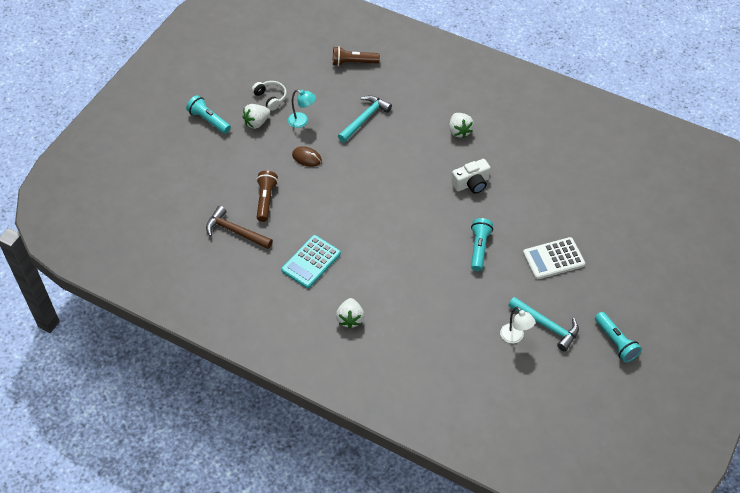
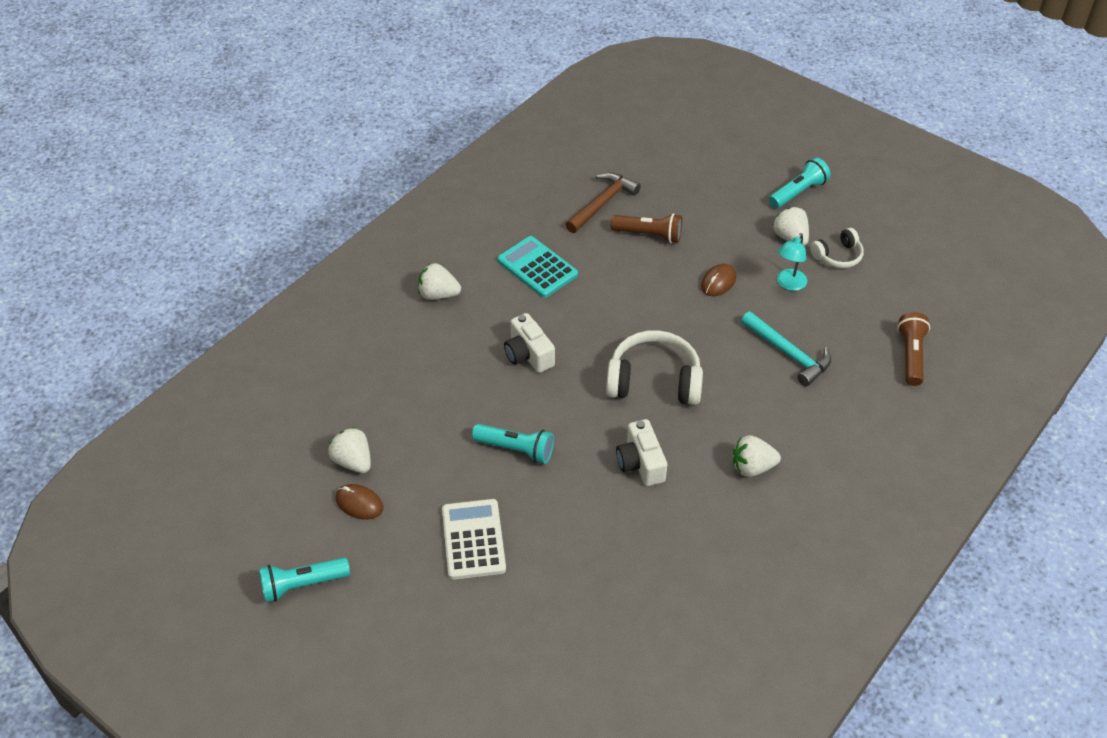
camera: 100 degrees right, 5 degrees down
white lamp [500,307,535,344] -> white strawberry [328,427,371,473]
turquoise hammer [509,297,579,351] -> brown mouse [335,484,383,520]
none -> white camera [504,313,555,373]
none -> white headphones [606,330,703,405]

